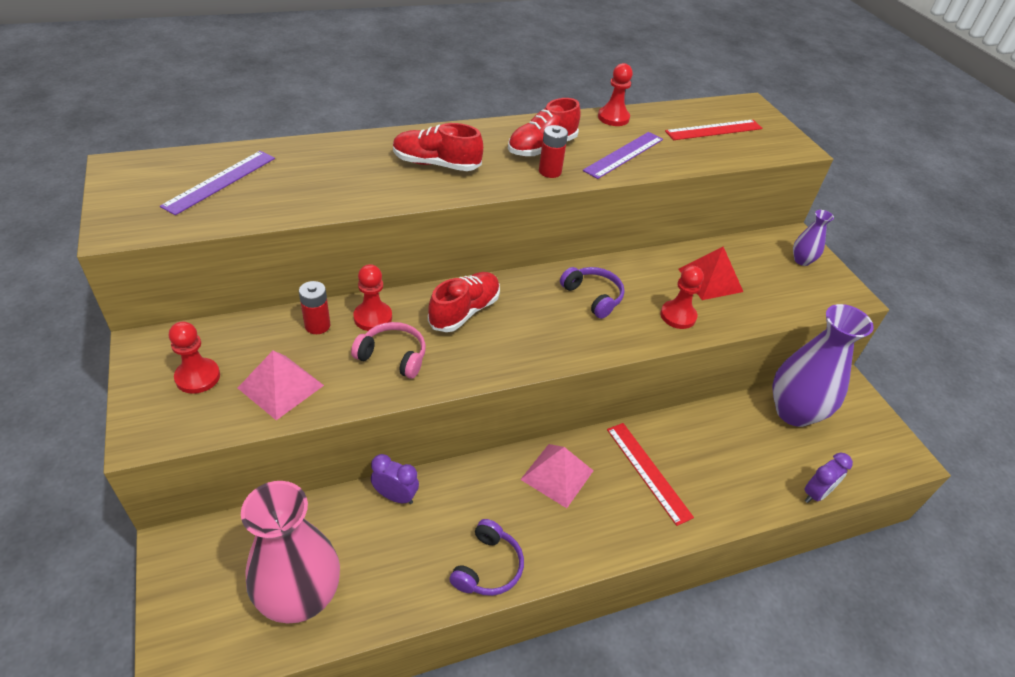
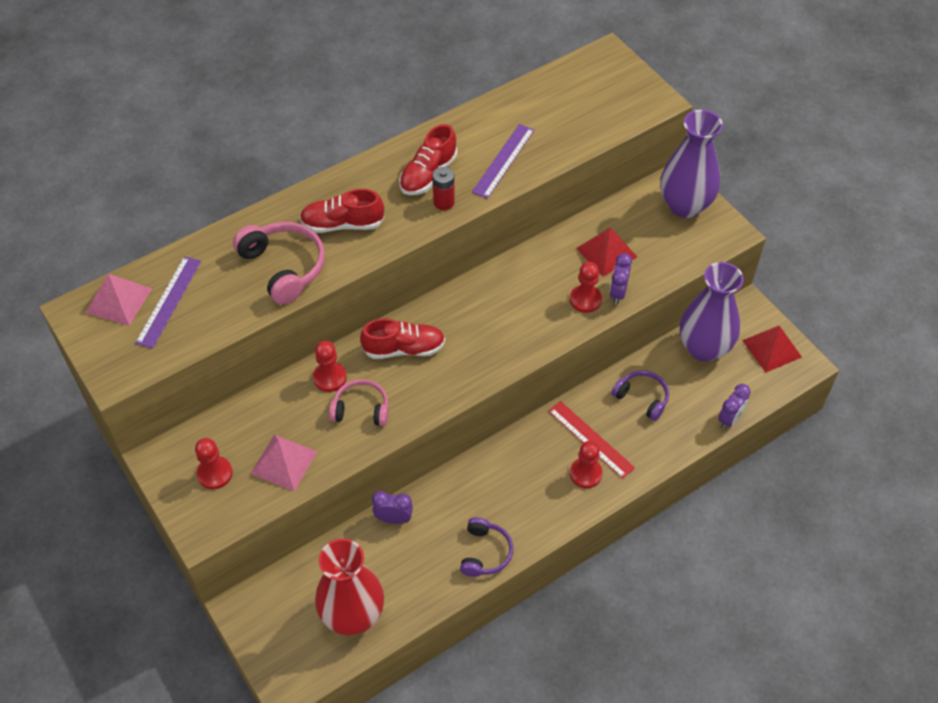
camera: 10 degrees left, 10 degrees up
pink vase [241,481,340,623] -> red vase [315,538,384,635]
red battery [299,281,330,334] -> none
red shoe [428,272,500,332] -> red shoe turned 60 degrees clockwise [360,319,445,359]
pink pyramid [520,444,594,508] -> pink pyramid moved to [85,274,152,326]
purple headphones [560,267,625,319] -> purple headphones moved to [611,370,669,421]
red pawn [598,63,633,126] -> red pawn moved to [570,441,603,488]
red ruler [665,120,763,140] -> none
purple vase [793,210,834,266] -> purple vase [660,110,723,218], size x2.20
none -> pink headphones [233,222,325,305]
none -> purple clock [609,253,632,304]
none -> red pyramid [742,326,802,373]

